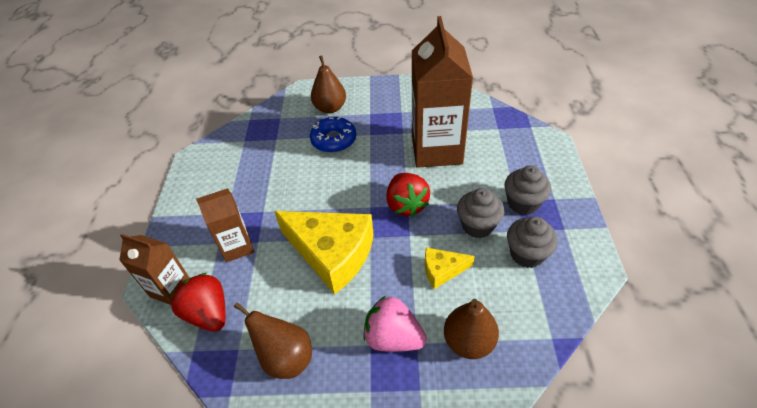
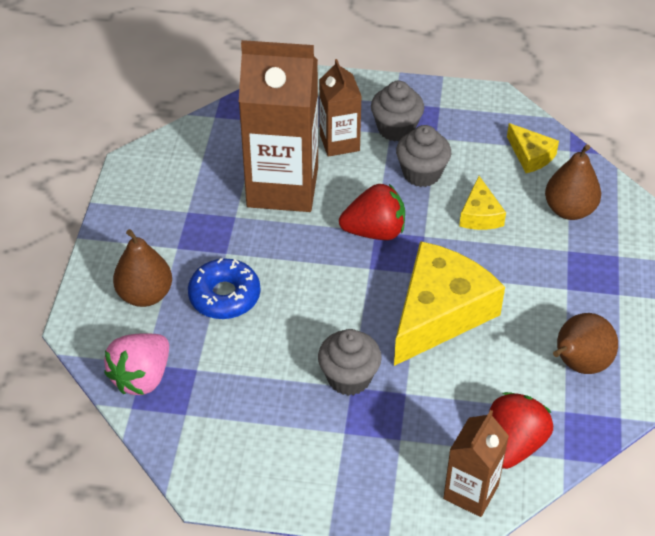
camera: 85 degrees left, 0 degrees up
red strawberry [170,273,226,332] -> red strawberry turned 150 degrees clockwise [489,392,553,469]
brown carton [196,188,254,262] -> brown carton moved to [319,59,362,157]
pink strawberry [363,296,427,352] -> pink strawberry moved to [104,333,169,395]
grey cupcake [507,216,558,268] -> grey cupcake moved to [318,329,382,396]
none -> yellow cheese [507,123,559,173]

